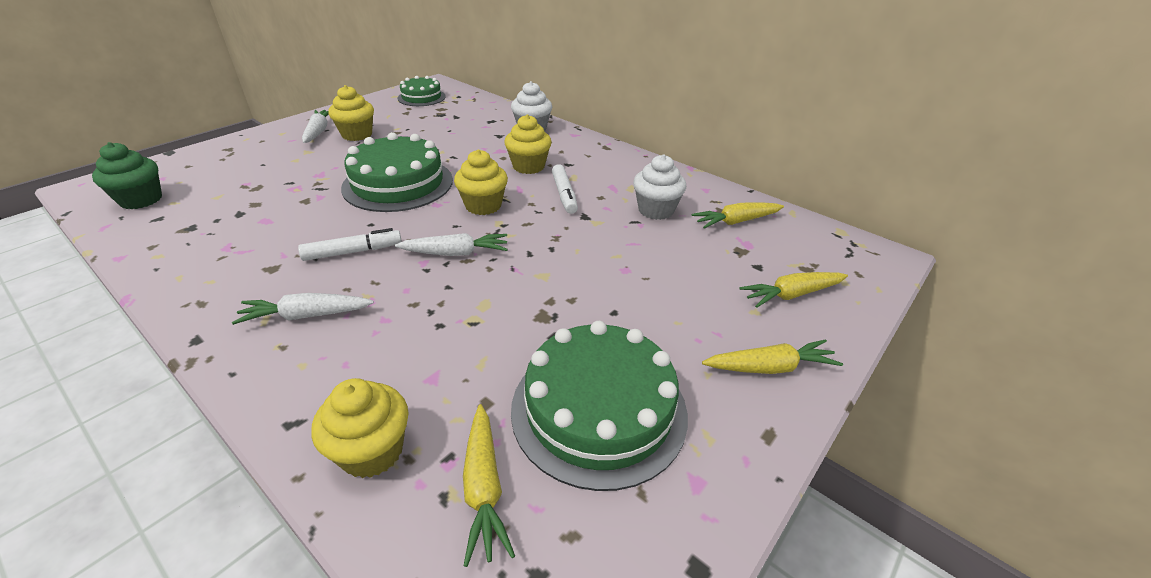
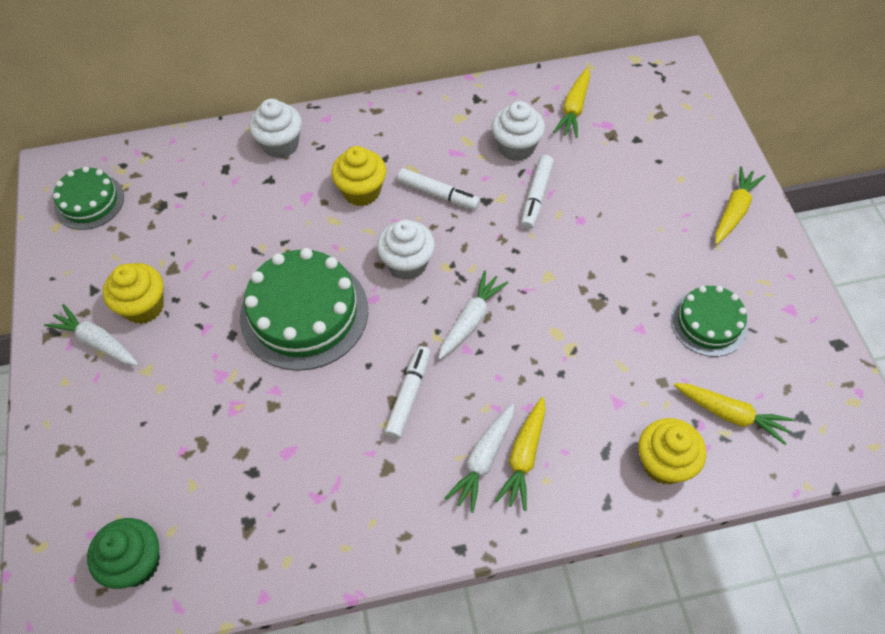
camera: 50 degrees left, 20 degrees up
yellow cupcake [454,149,508,215] -> white cupcake [377,220,435,280]
green cake [511,321,688,491] -> green cake [671,286,748,357], size x0.58
yellow carrot [739,272,848,308] -> yellow carrot moved to [495,397,545,511]
none -> white marker [521,155,554,229]

